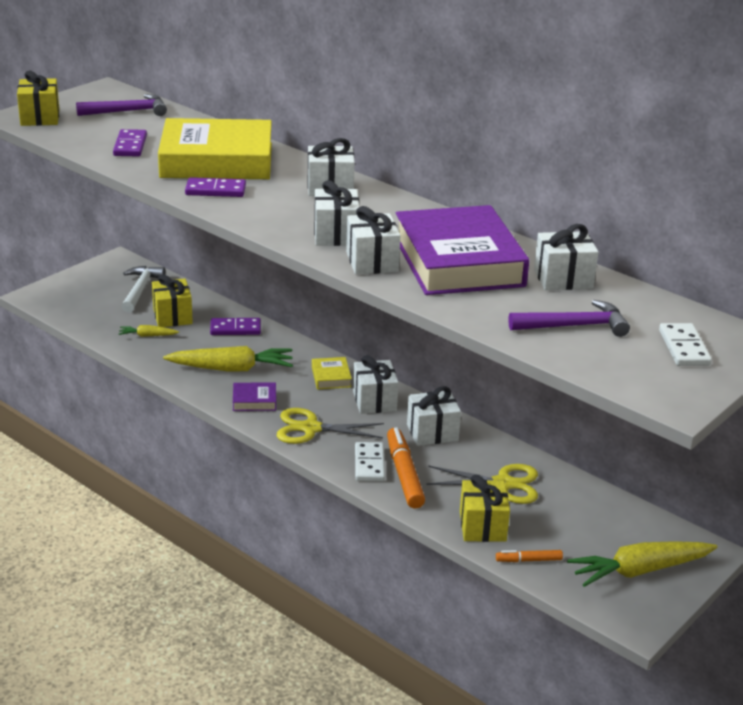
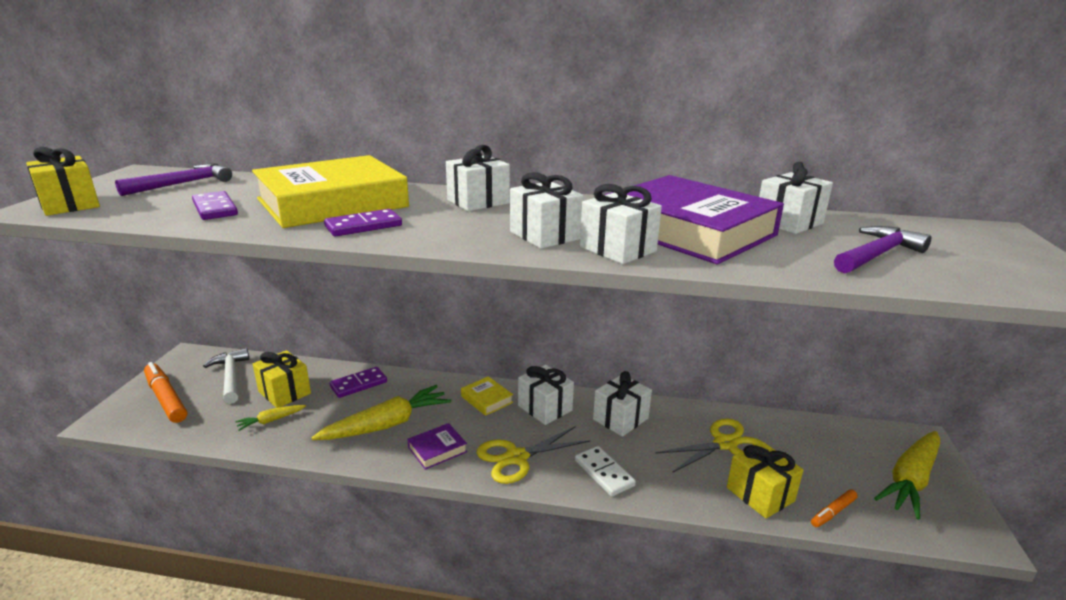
camera: 30 degrees left, 5 degrees down
orange marker [387,427,425,509] -> orange marker moved to [144,362,187,423]
white domino [659,323,712,366] -> none

